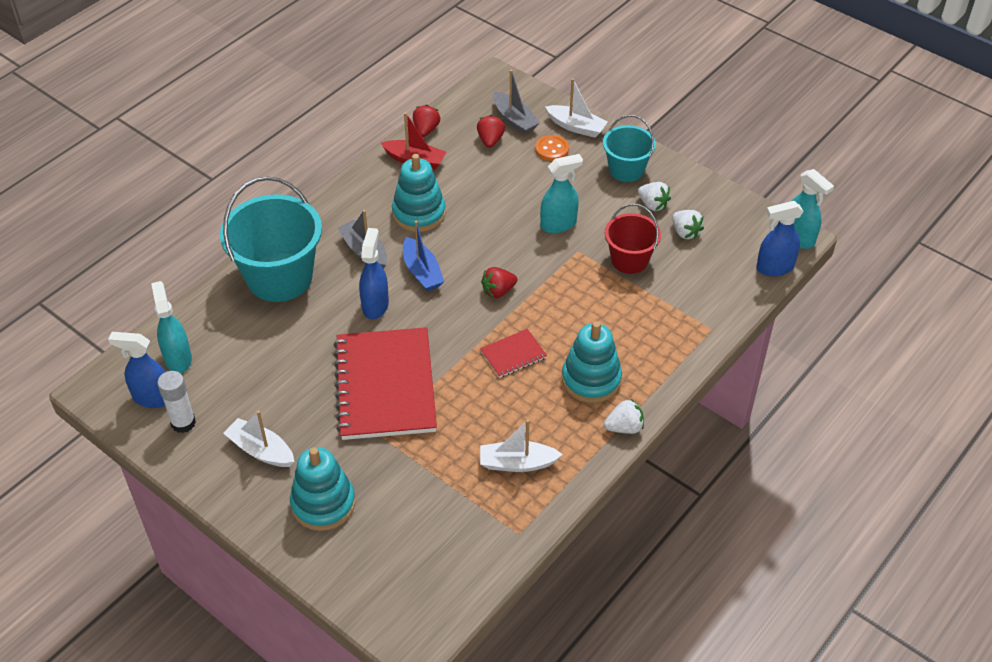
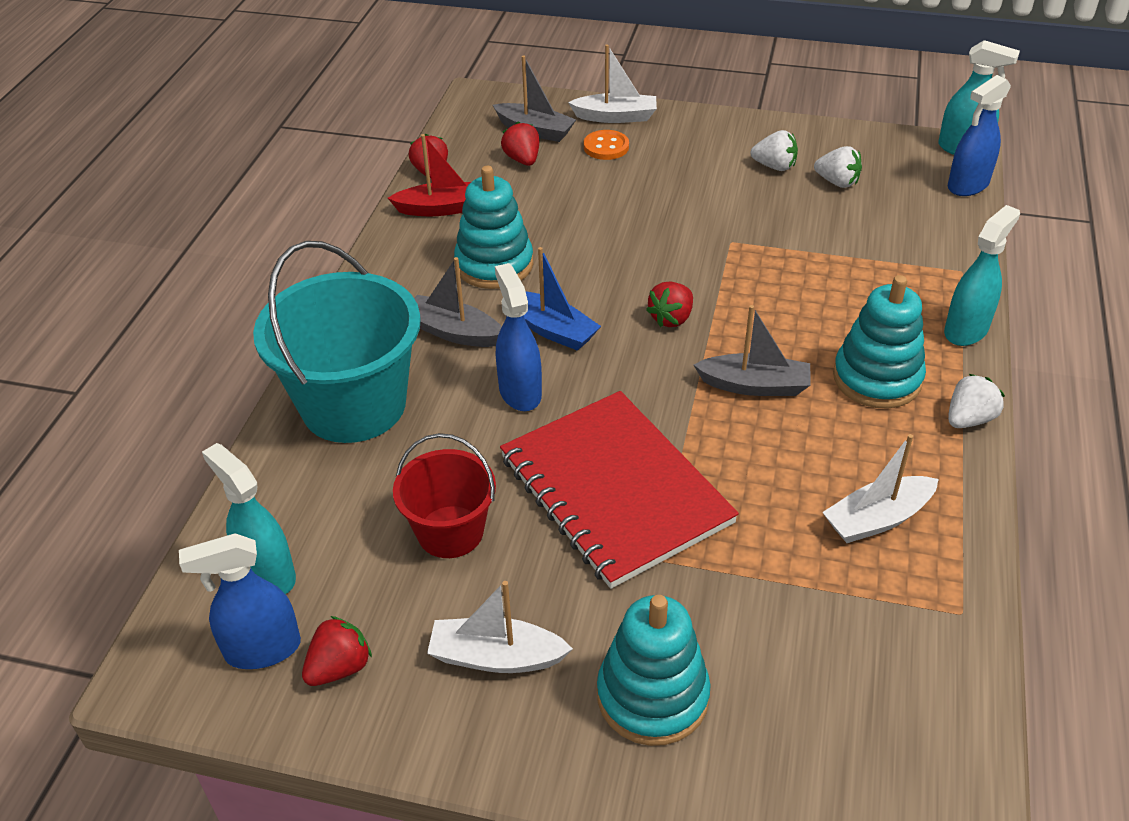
camera: 25 degrees left, 5 degrees down
white glue stick [157,371,196,433] -> red strawberry [302,616,372,686]
red notebook [480,329,547,378] -> grey boat [694,305,811,396]
turquoise spray bottle [540,154,583,233] -> turquoise spray bottle moved to [944,205,1020,346]
turquoise bucket [603,115,656,182] -> none
red bucket [605,204,661,274] -> red bucket moved to [393,433,496,558]

